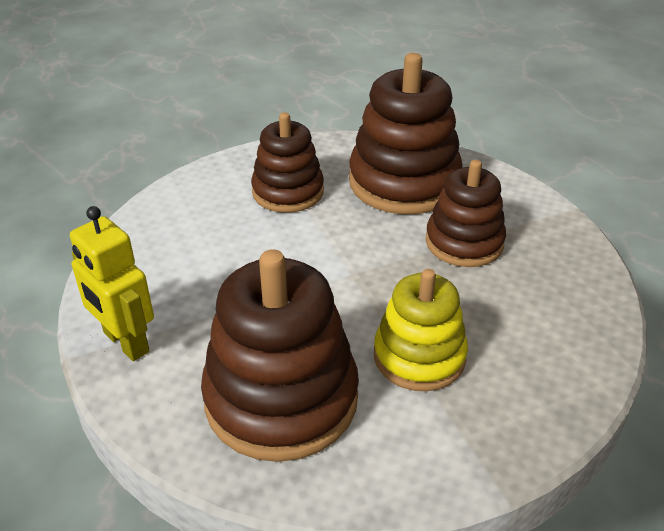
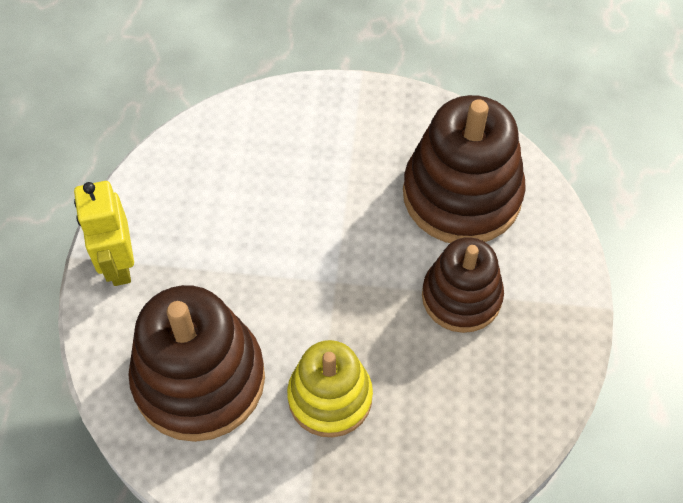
camera: 30 degrees right, 20 degrees up
brown stacking toy [251,112,324,213] -> none

